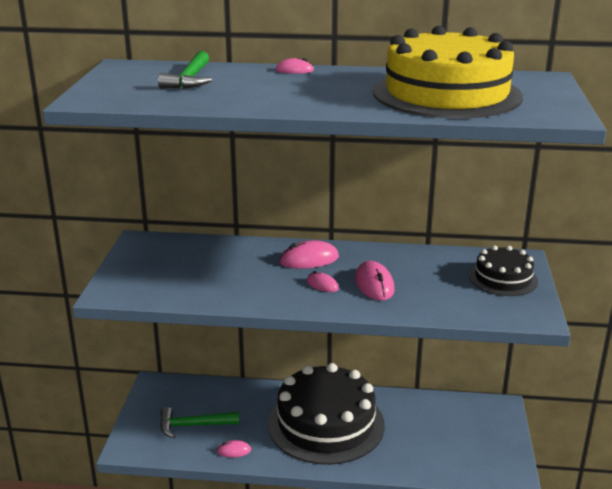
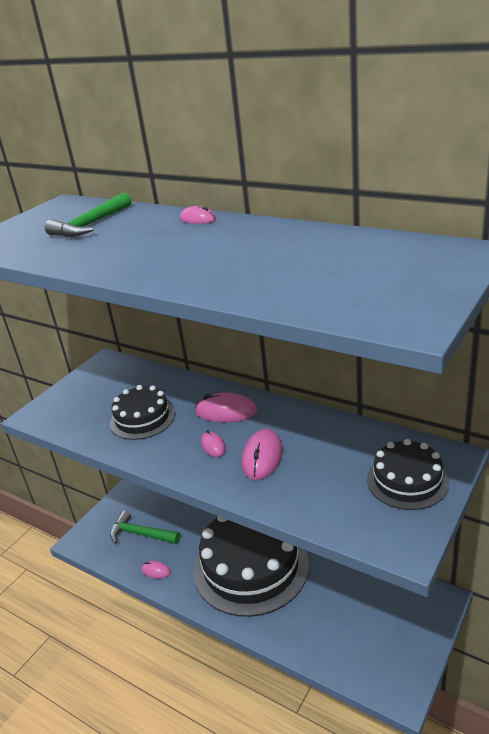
camera: 30 degrees right, 5 degrees up
yellow cake [373,26,523,118] -> none
none -> black cake [110,385,175,440]

